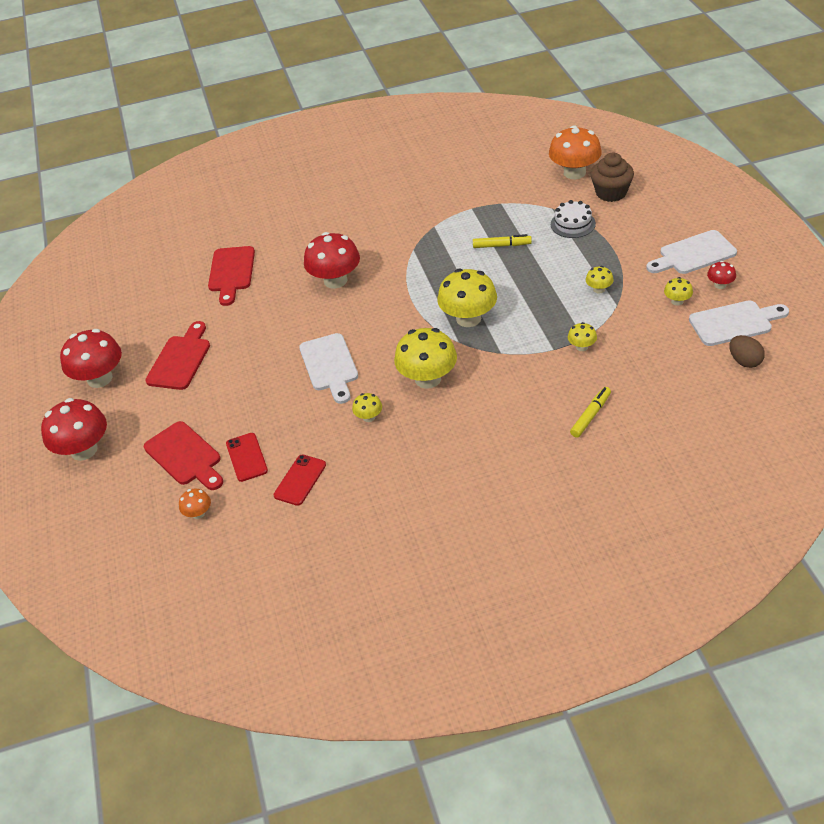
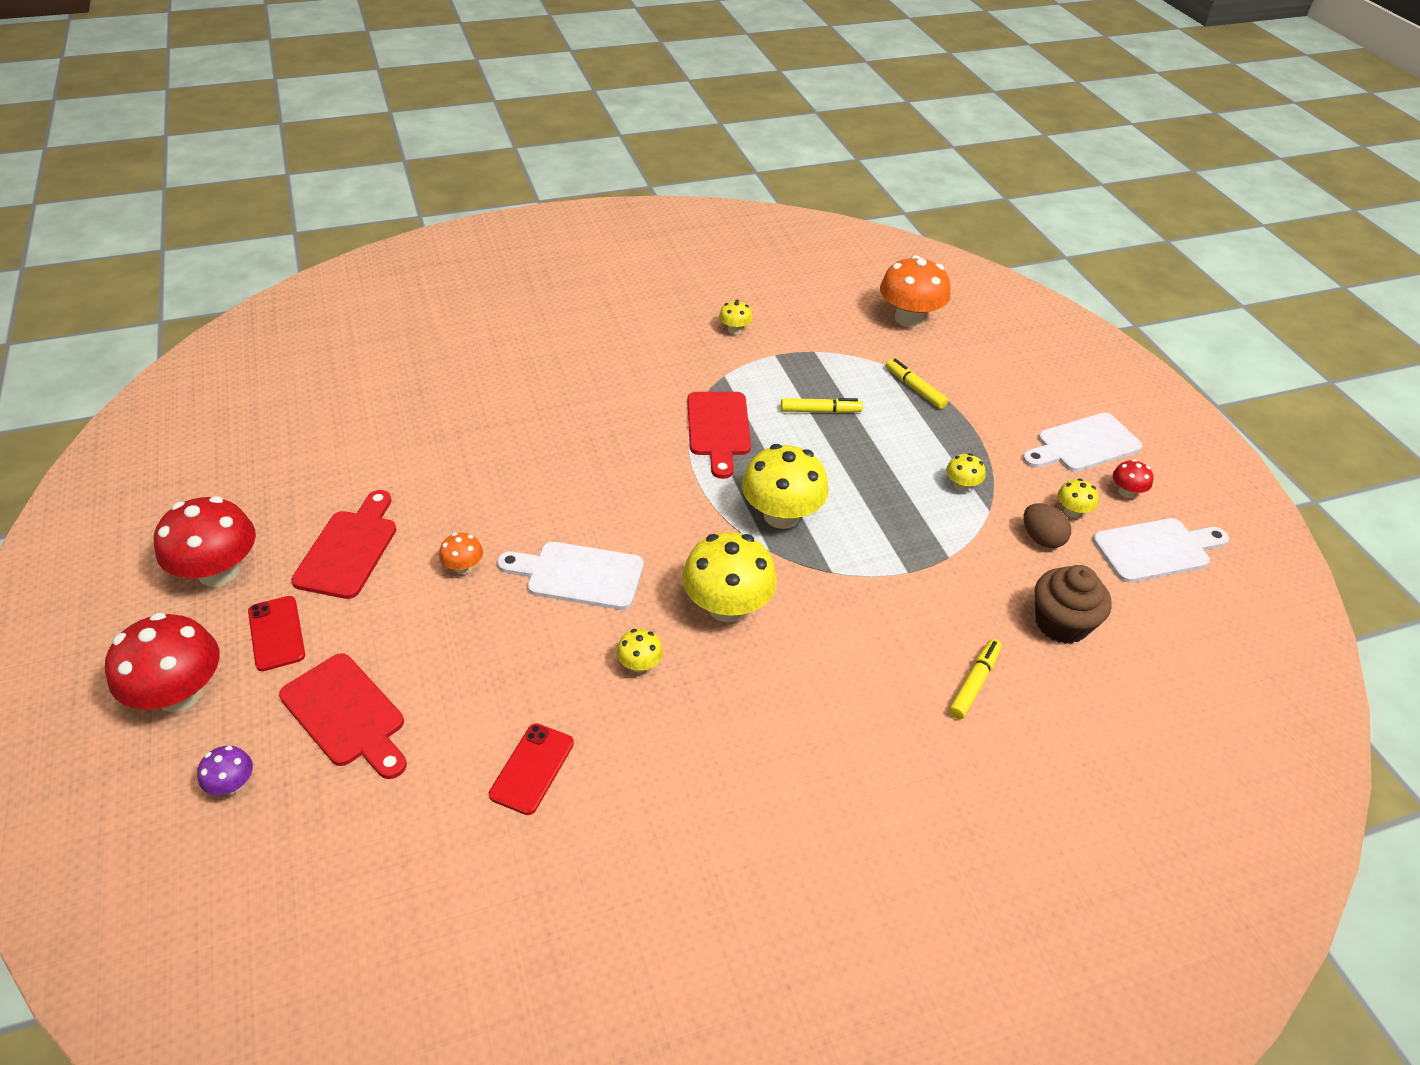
camera: 10 degrees left, 0 degrees up
orange mushroom [179,489,211,519] -> orange mushroom moved to [439,533,483,574]
red cutting board [208,246,255,306] -> red cutting board moved to [687,392,751,479]
red phone [226,433,268,482] -> red phone moved to [248,596,305,671]
white cutting board [299,333,358,404] -> white cutting board turned 120 degrees clockwise [497,542,643,610]
red mushroom [304,232,360,289] -> none
white cake [551,200,596,238] -> yellow marker [886,358,948,409]
yellow mushroom [568,322,597,351] -> yellow mushroom moved to [719,300,753,334]
brown cupcake [590,152,634,202] -> brown cupcake moved to [1035,565,1112,644]
brown egg [729,335,765,368] -> brown egg moved to [1023,503,1071,548]
none -> purple mushroom [197,746,253,795]

